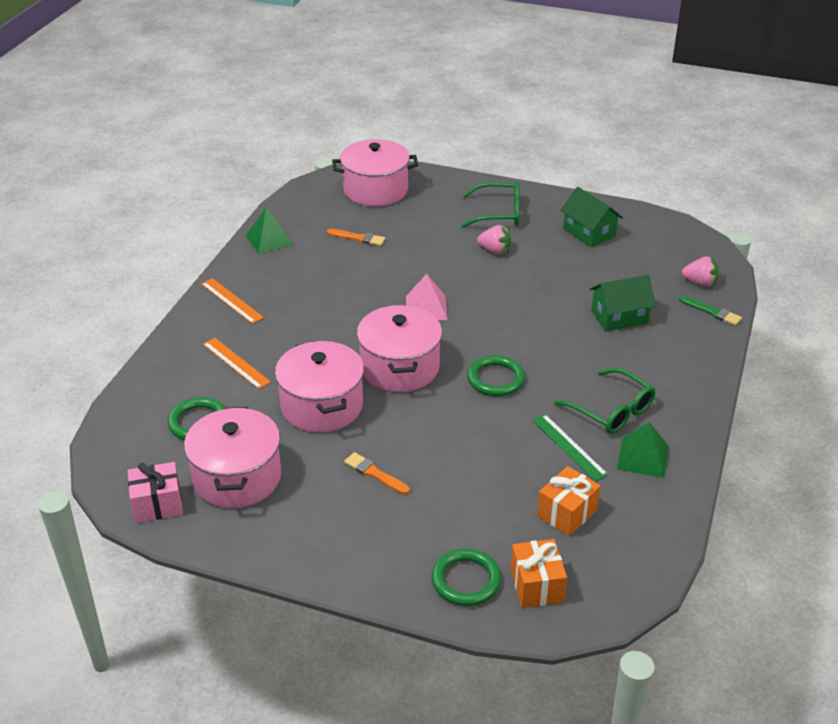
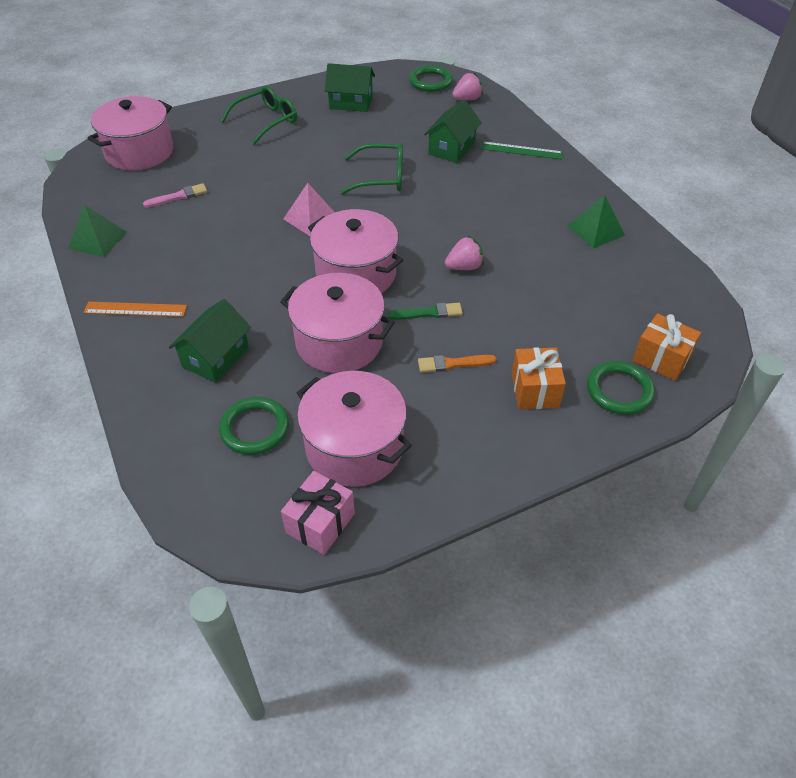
camera: 45 degrees left, 10 degrees up
orange ruler [203,338,271,389] -> green house [169,299,251,383]
orange brush [327,229,385,246] -> pink brush [143,183,208,208]
green ring [467,355,525,396] -> green ring moved to [409,65,453,92]
pink strawberry [477,225,511,254] -> pink strawberry moved to [445,236,484,270]
green ruler [532,414,608,482] -> green ruler moved to [481,141,563,159]
orange gift [537,466,601,536] -> orange gift moved to [511,347,566,409]
green glasses [554,368,655,434] -> green glasses moved to [340,143,403,195]
green brush [679,295,742,326] -> green brush moved to [388,303,463,320]

